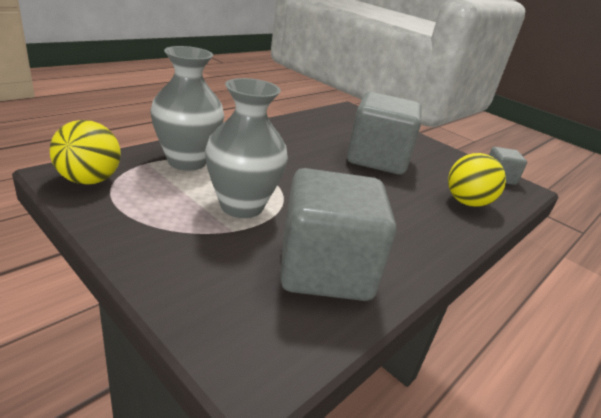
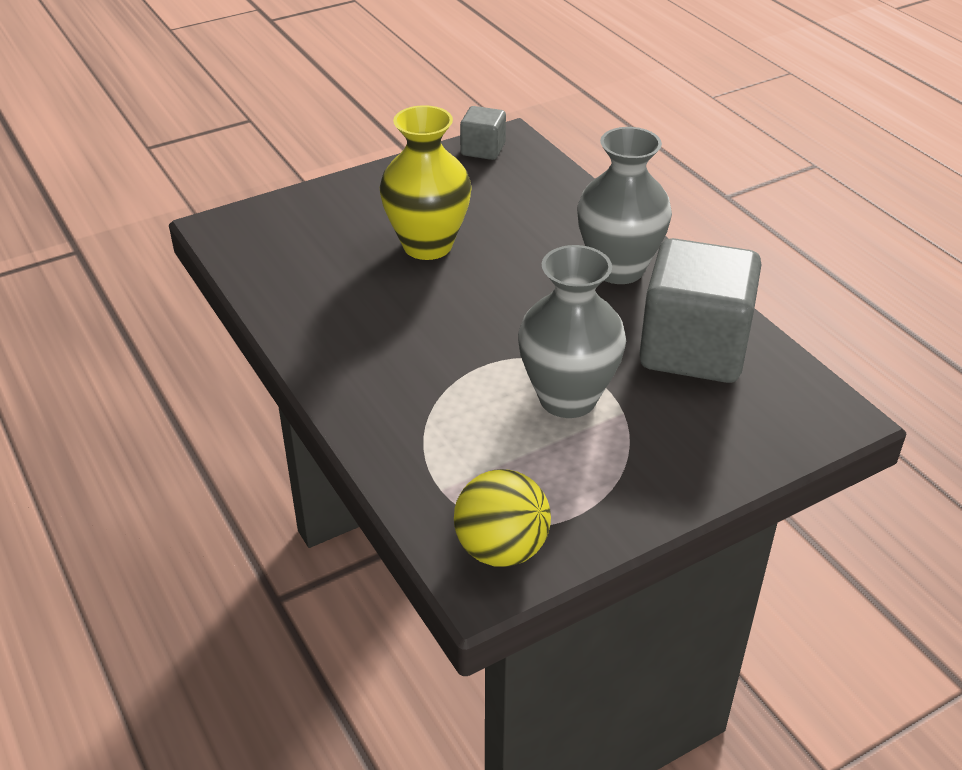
camera: 70 degrees left, 10 degrees up
grey vase [150,46,224,171] -> grey vase moved to [577,127,672,284]
grey cube [347,92,421,175] -> yellow vase [380,105,472,260]
yellow ball [448,153,506,207] -> none

